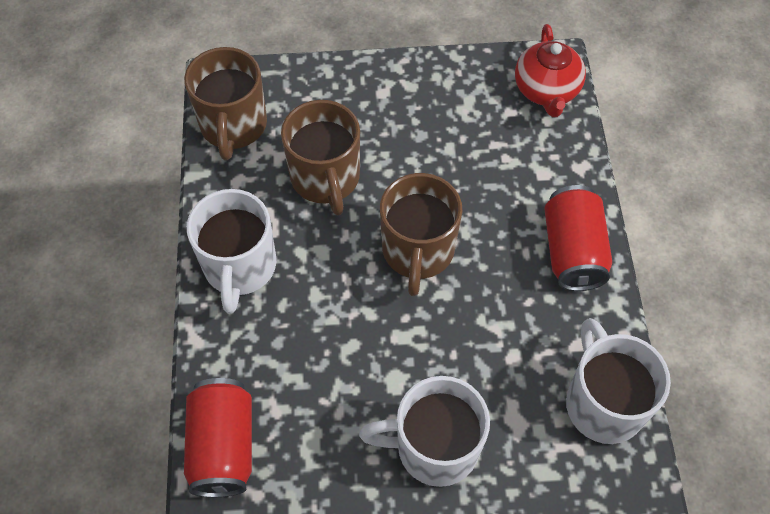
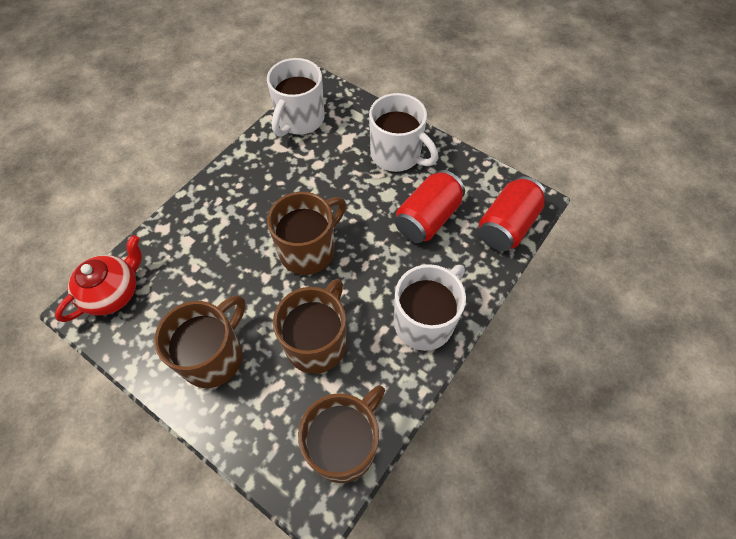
camera: 140 degrees left, 0 degrees up
red can [544,185,612,291] -> red can moved to [395,170,465,243]
none -> brown mug [154,295,246,388]

